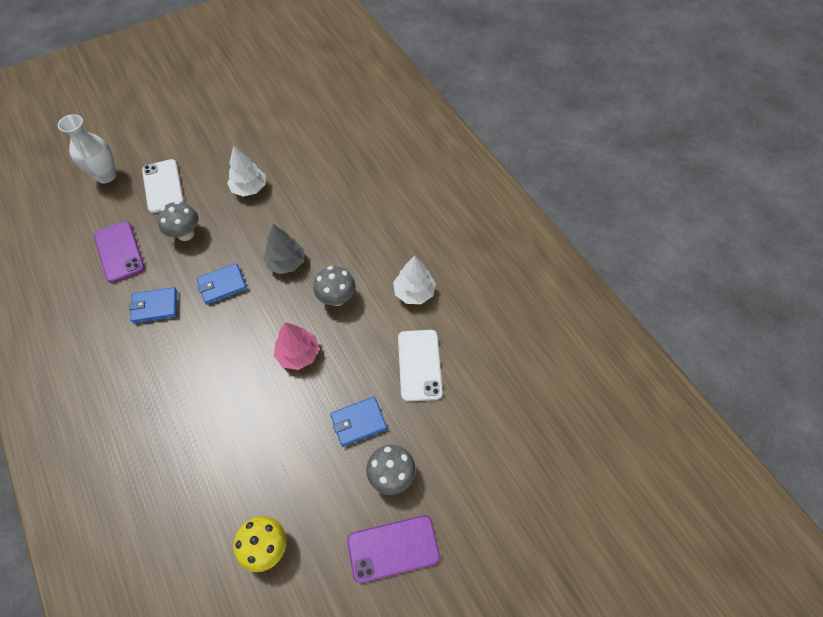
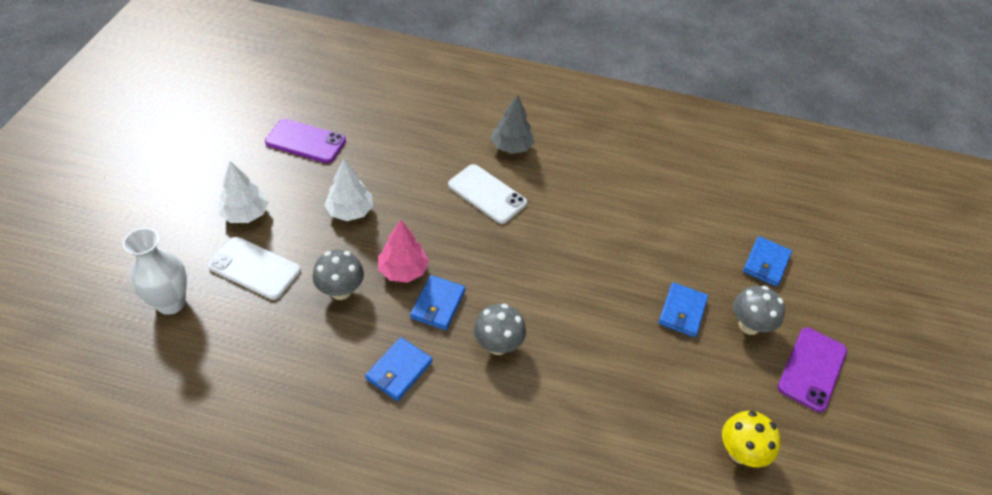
camera: 50 degrees left, 10 degrees down
purple phone [94,221,145,283] -> purple phone moved to [265,119,346,163]
grey tree [263,224,305,274] -> grey tree moved to [491,94,535,154]
pink tree [274,322,319,370] -> pink tree moved to [378,220,429,283]
grey mushroom [314,266,355,306] -> grey mushroom moved to [474,304,526,355]
white tree [393,256,436,304] -> white tree moved to [219,161,269,223]
white phone [398,330,443,402] -> white phone moved to [448,164,527,224]
none -> blue wallet [743,236,792,287]

